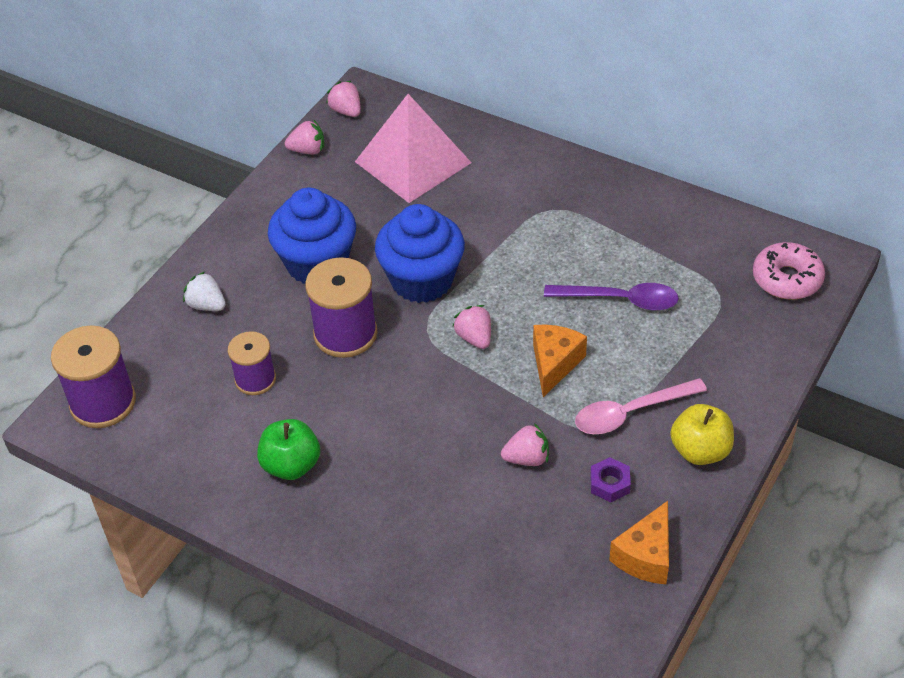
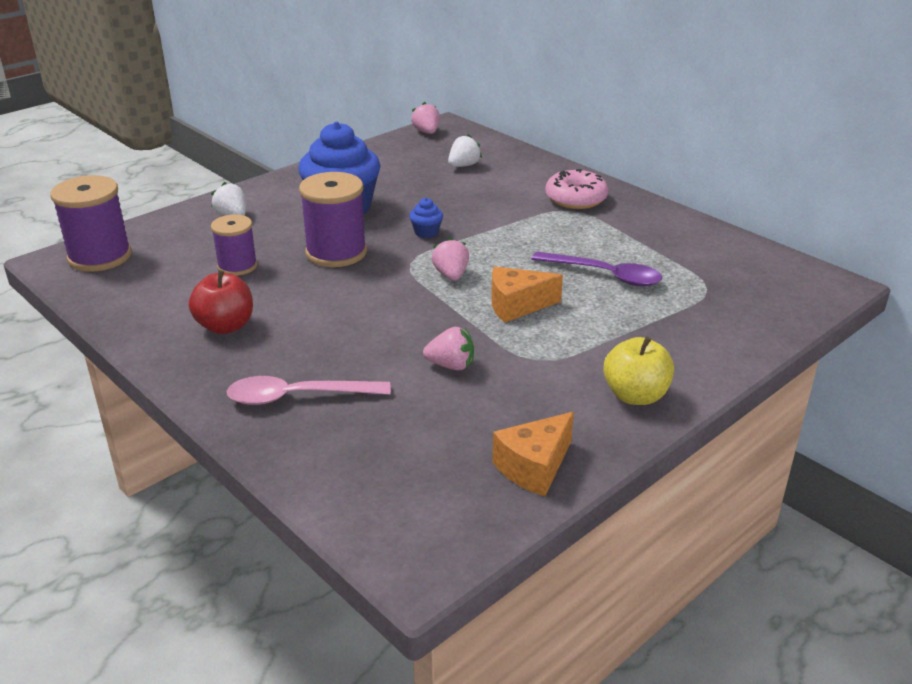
camera: 15 degrees right, 15 degrees down
green apple [257,419,320,480] -> red apple [189,270,253,334]
pink strawberry [285,120,324,154] -> none
pink pyramid [355,94,472,203] -> white strawberry [448,134,482,167]
blue cupcake [375,204,465,303] -> blue cupcake [409,198,443,238], size x0.40
orange cheese [533,325,587,397] -> orange cheese turned 135 degrees counterclockwise [491,266,563,323]
pink spoon [575,378,707,434] -> pink spoon moved to [226,376,391,405]
purple nut [590,457,631,502] -> none
pink donut [753,242,825,300] -> pink donut moved to [545,169,608,209]

